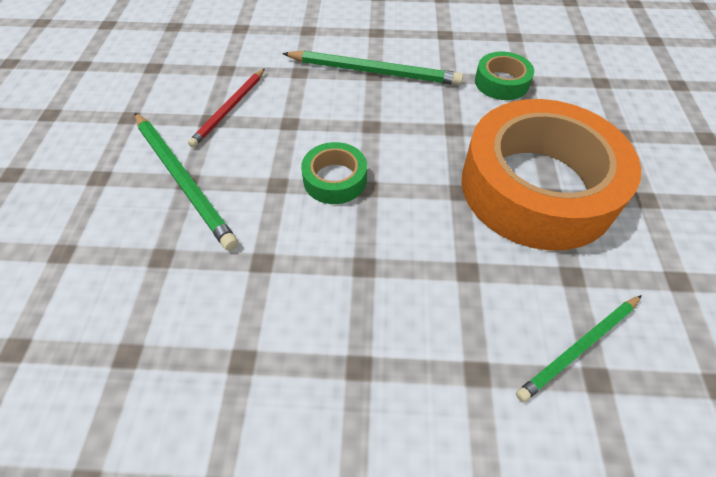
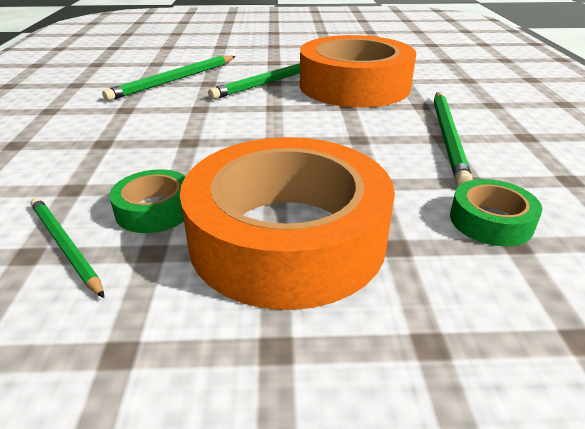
camera: 85 degrees right, 20 degrees down
red pencil [188,68,265,148] -> orange tape [300,35,416,107]
green tape [301,142,367,204] -> green tape moved to [109,169,186,233]
none -> green pencil [102,56,236,101]

